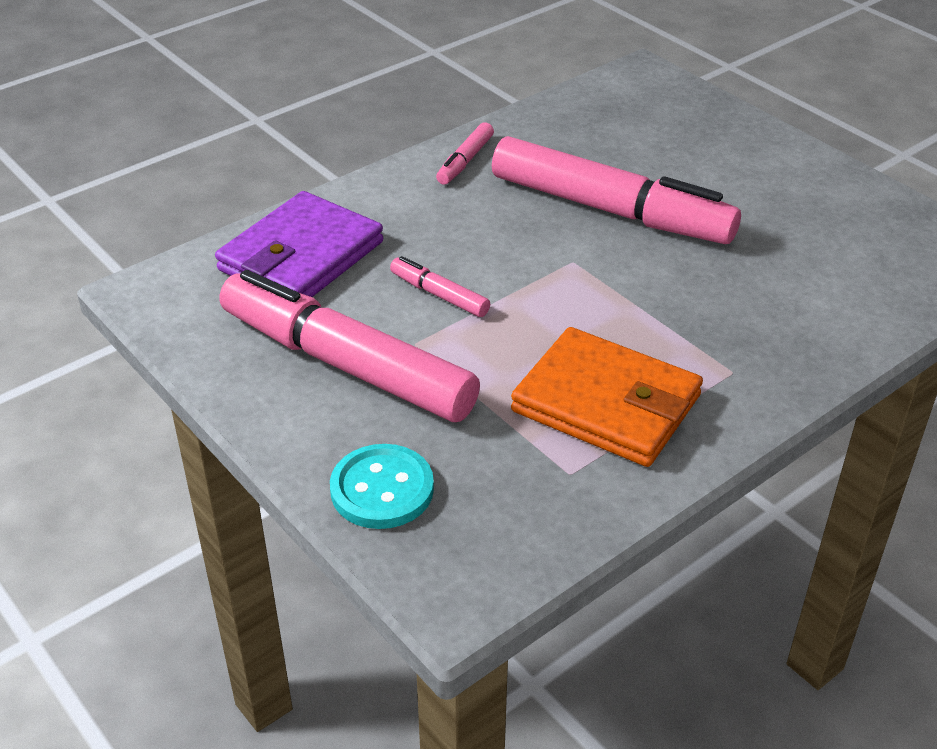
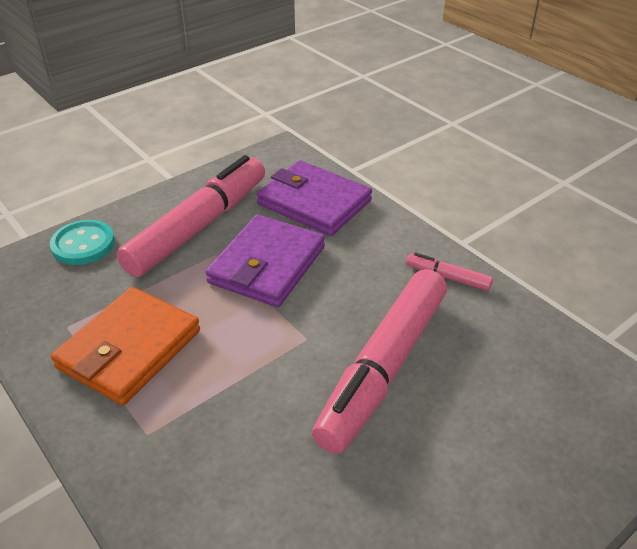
camera: 90 degrees right, 0 degrees up
pink marker [390,256,490,317] -> purple wallet [205,215,325,307]

